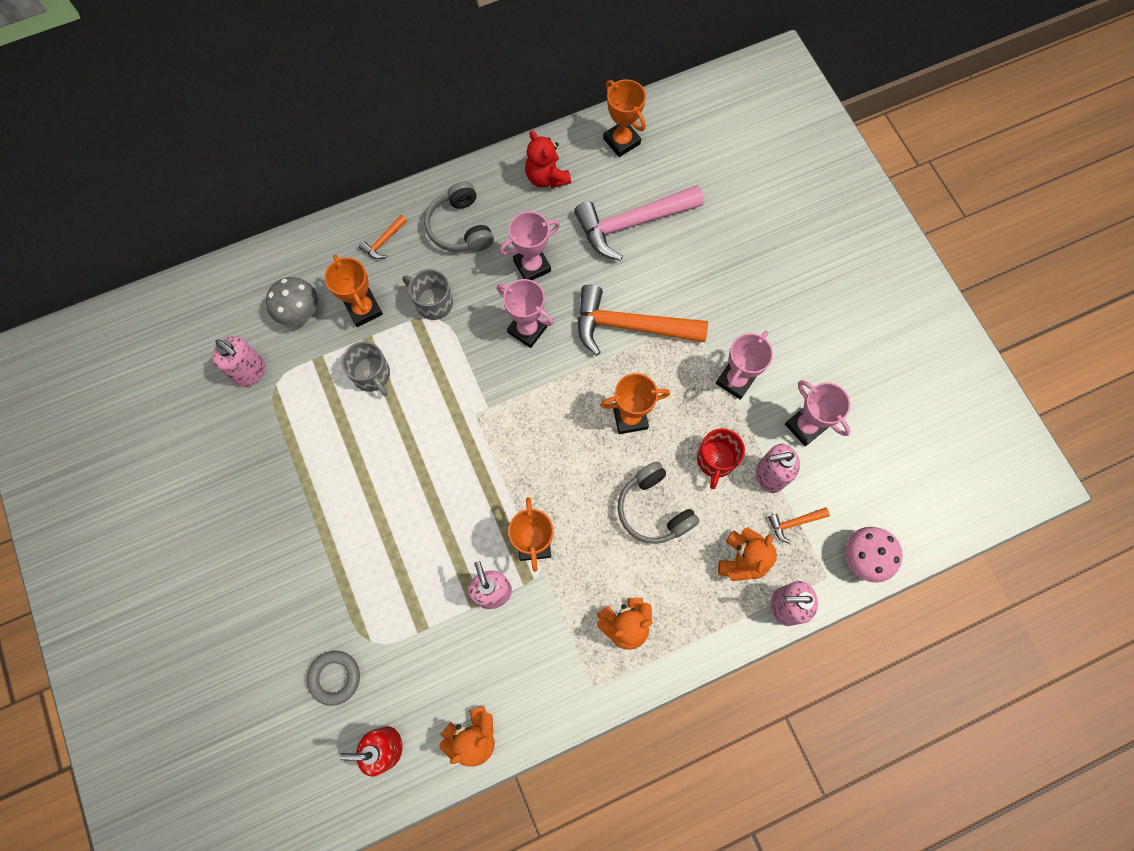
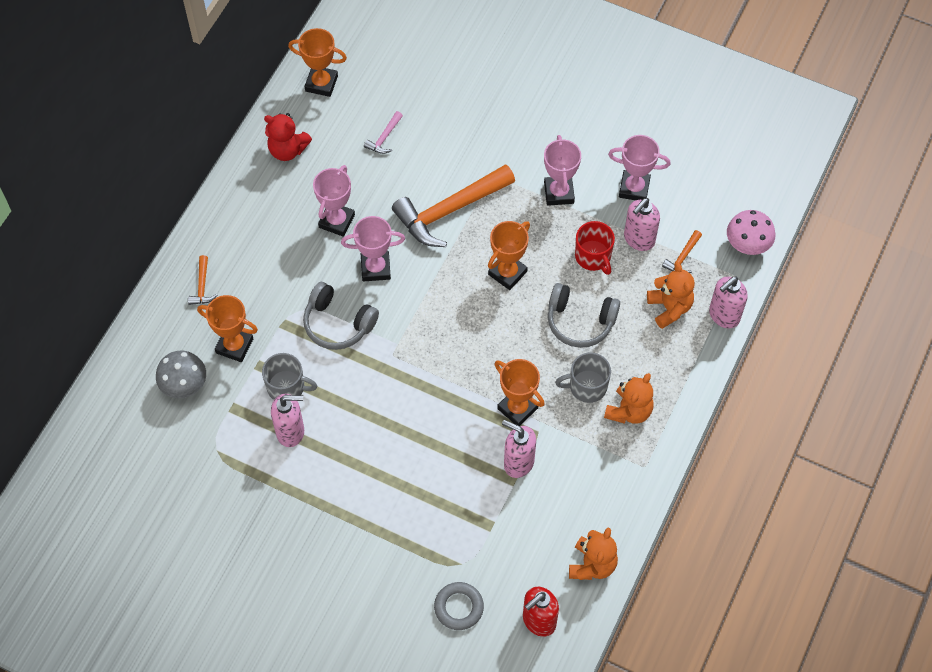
camera: 40 degrees left, 10 degrees down
pink soap dispenser [212,336,265,387] -> pink soap dispenser moved to [271,394,304,447]
grey mug [403,269,453,320] -> grey mug moved to [555,352,611,403]
grey headphones [424,181,494,252] -> grey headphones moved to [303,282,379,350]
pink hammer [574,185,704,261] -> pink hammer [364,111,403,154], size x0.42

